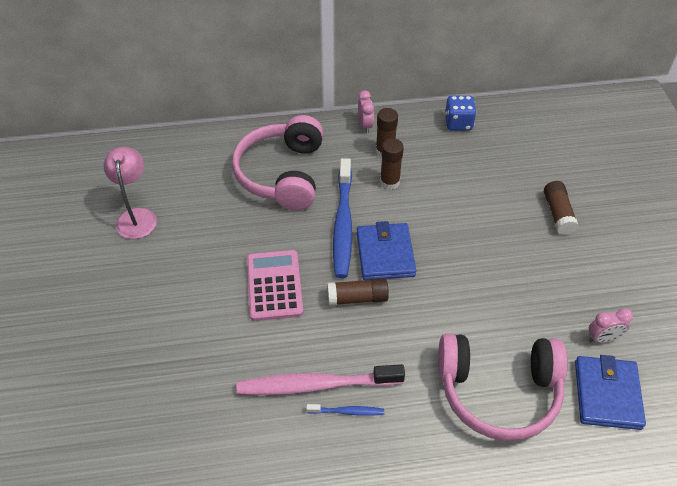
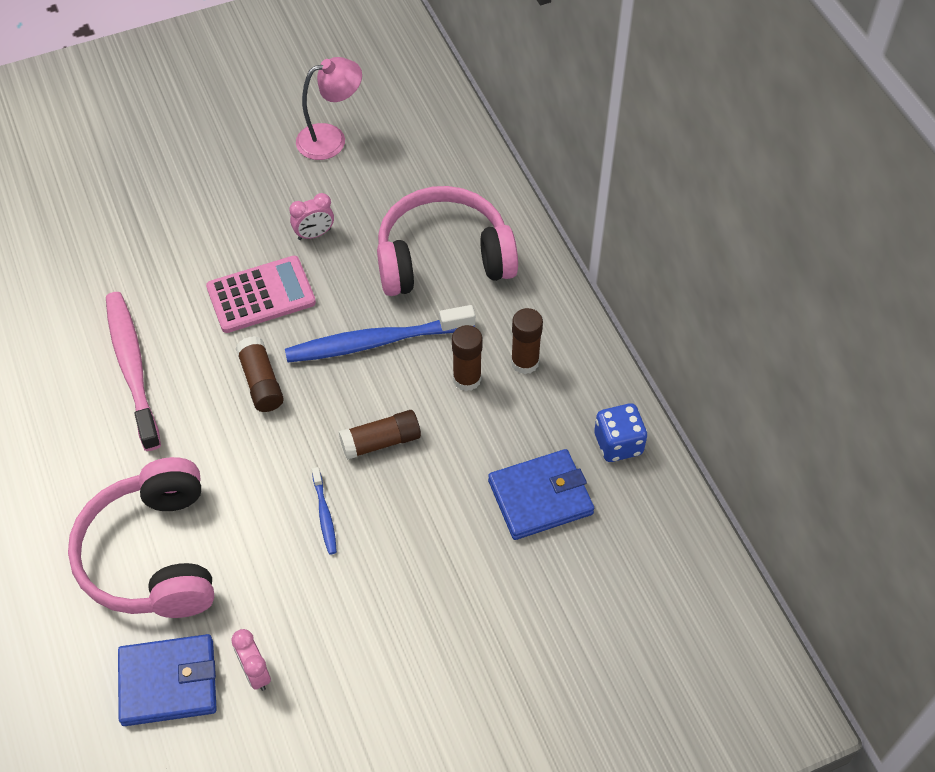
camera: 75 degrees right, 5 degrees up
blue toothbrush [306,404,384,416] -> blue toothbrush moved to [312,467,337,554]
blue wallet [357,221,416,280] -> blue wallet moved to [488,449,594,540]
pink clock [358,90,374,133] -> pink clock moved to [289,193,334,240]
brown glue stick [544,181,579,235] -> brown glue stick moved to [339,410,421,460]

